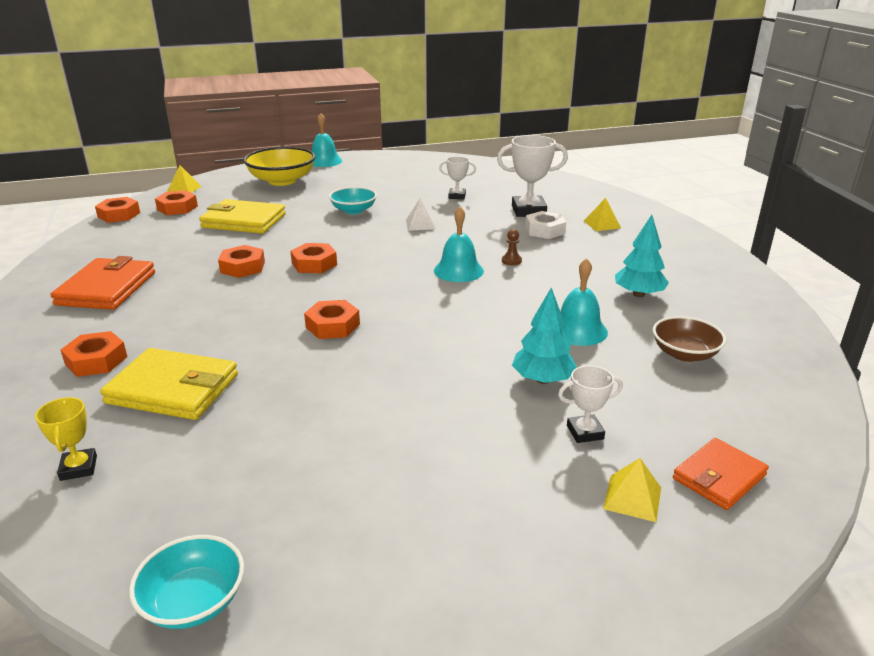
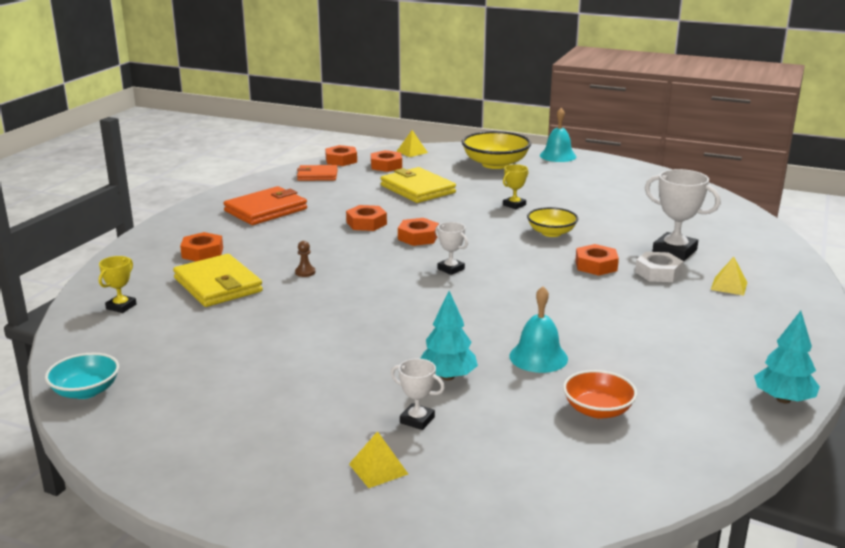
camera: 40 degrees right, 5 degrees down
orange nut [304,300,360,339] -> orange nut moved to [575,244,619,276]
turquoise bowl [329,187,377,214] -> yellow trophy [503,164,528,209]
white pyramid [406,198,436,231] -> yellow bowl [527,207,578,237]
turquoise bell [434,206,484,282] -> none
white trophy [439,156,476,199] -> white trophy moved to [435,222,468,275]
brown pawn [502,229,522,265] -> brown pawn moved to [295,241,315,277]
turquoise tree [615,215,669,297] -> turquoise tree moved to [754,311,820,403]
brown bowl [653,316,726,362] -> orange bowl [563,370,637,419]
orange wallet [673,438,769,510] -> orange wallet moved to [297,165,338,181]

